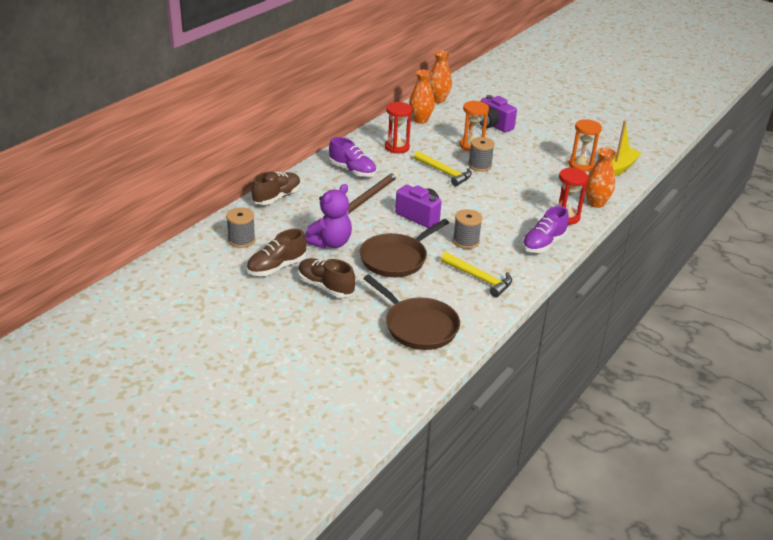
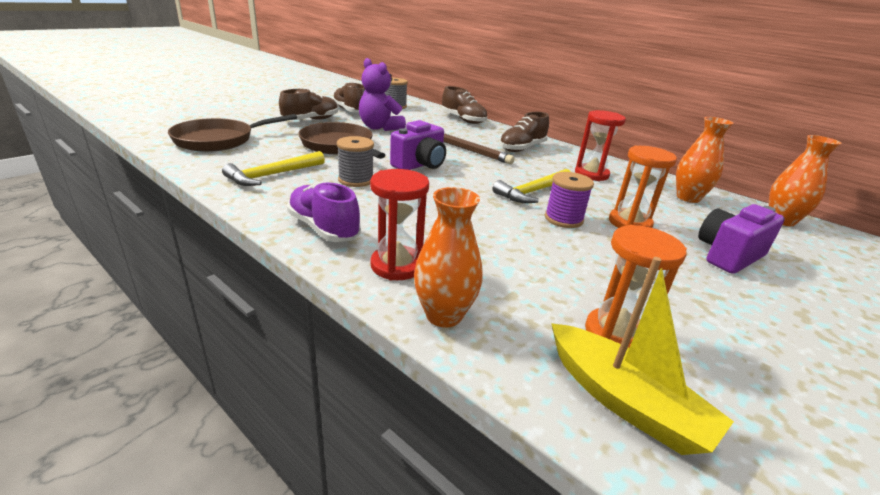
camera: 95 degrees right, 5 degrees down
purple shoe [329,137,376,177] -> brown shoe [499,112,549,152]
grey spool [468,137,495,172] -> purple spool [545,172,594,228]

